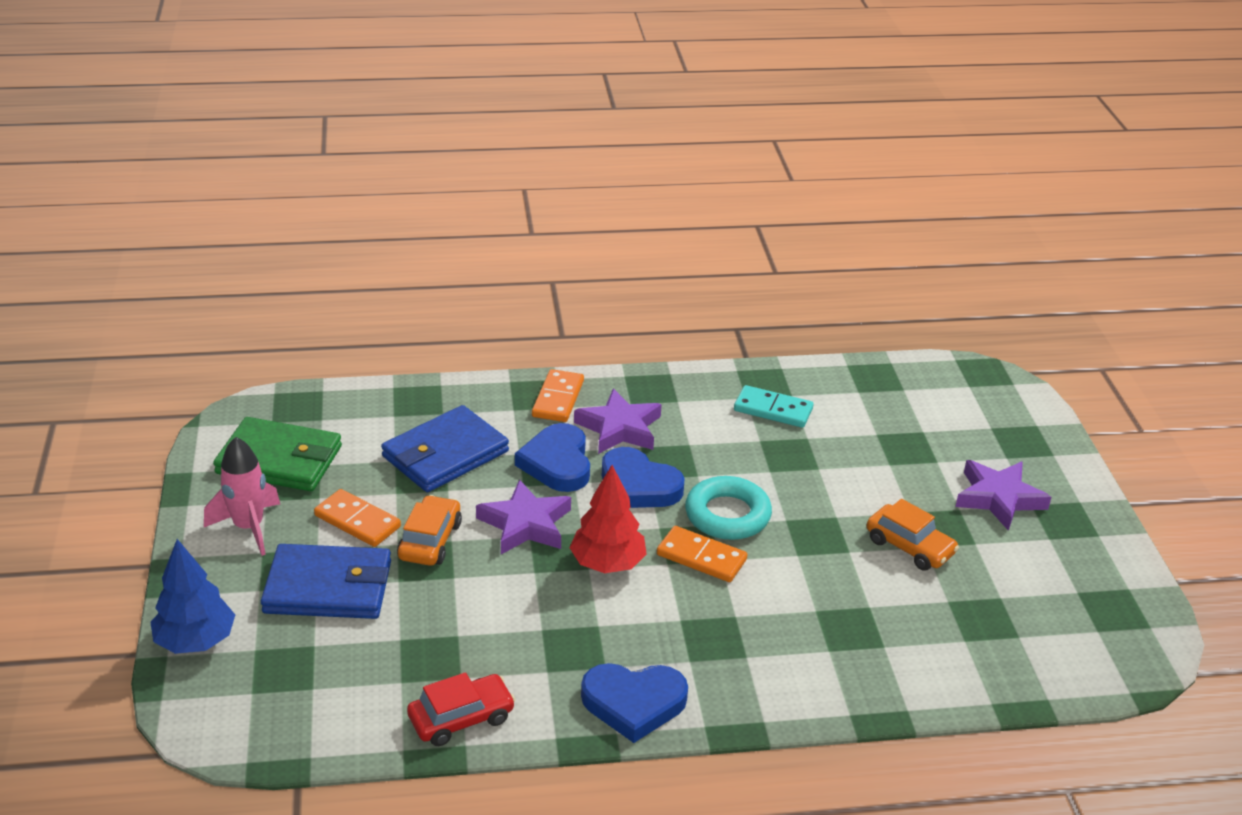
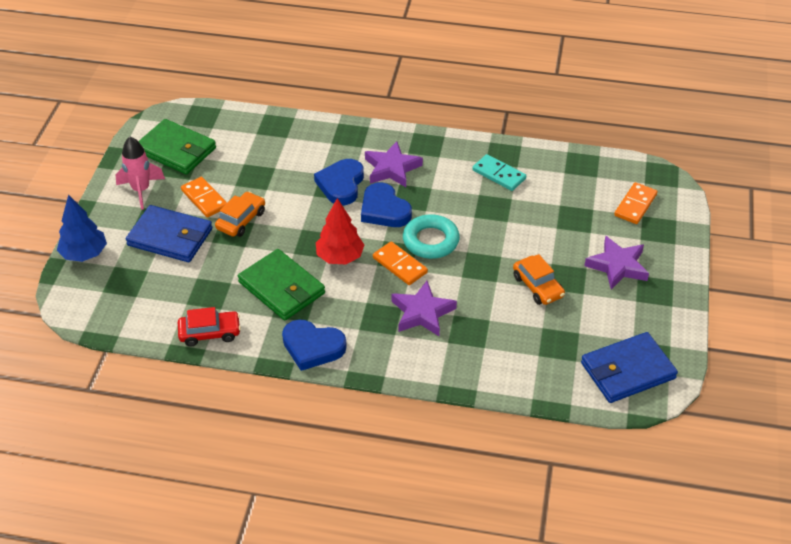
camera: 20 degrees right, 10 degrees up
blue wallet [381,405,509,492] -> blue wallet moved to [581,332,678,403]
purple star [476,479,571,554] -> purple star moved to [392,281,457,336]
orange domino [532,369,584,422] -> orange domino moved to [614,182,657,224]
none -> green wallet [238,249,325,321]

